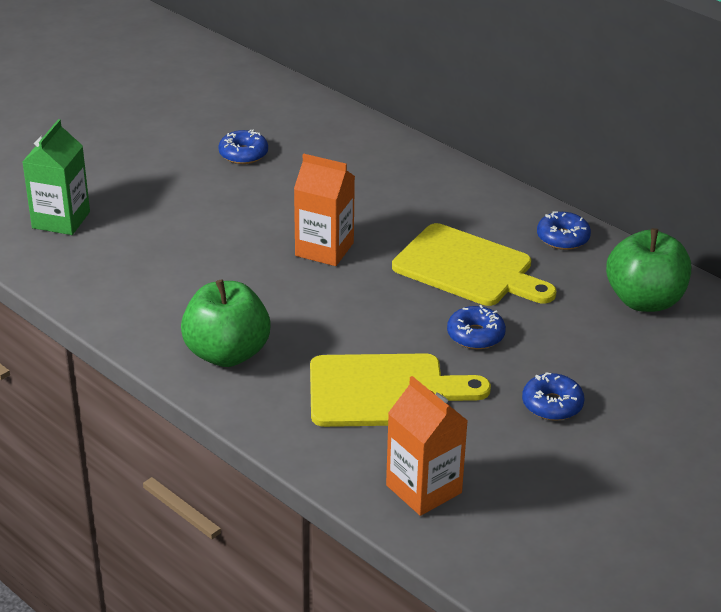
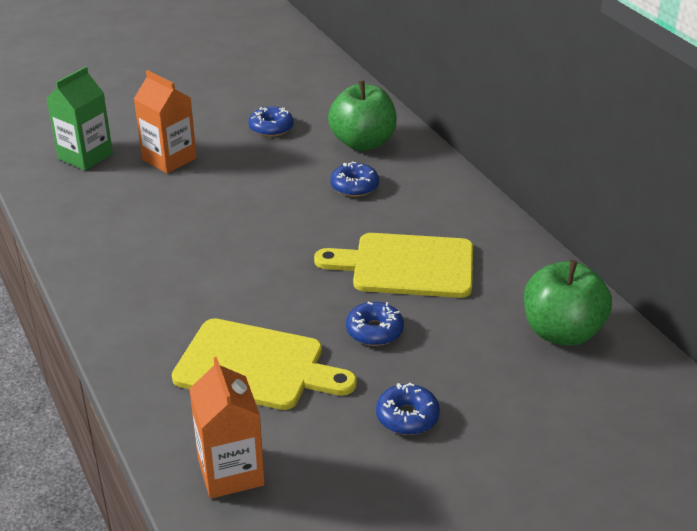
camera: 20 degrees right, 0 degrees up
green apple [181,279,271,367] -> green apple moved to [328,80,397,151]
orange carton [294,154,355,266] -> orange carton moved to [134,70,197,174]
yellow cutting board [392,223,557,306] -> yellow cutting board turned 135 degrees clockwise [314,233,473,298]
blue donut [537,211,591,250] -> blue donut moved to [330,162,379,197]

